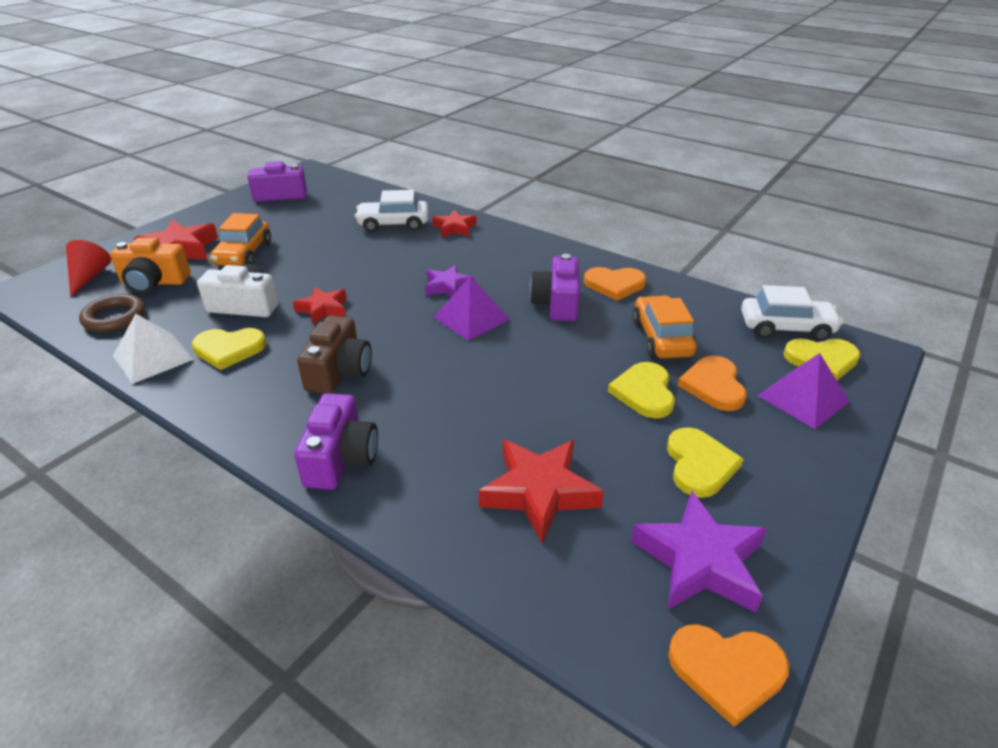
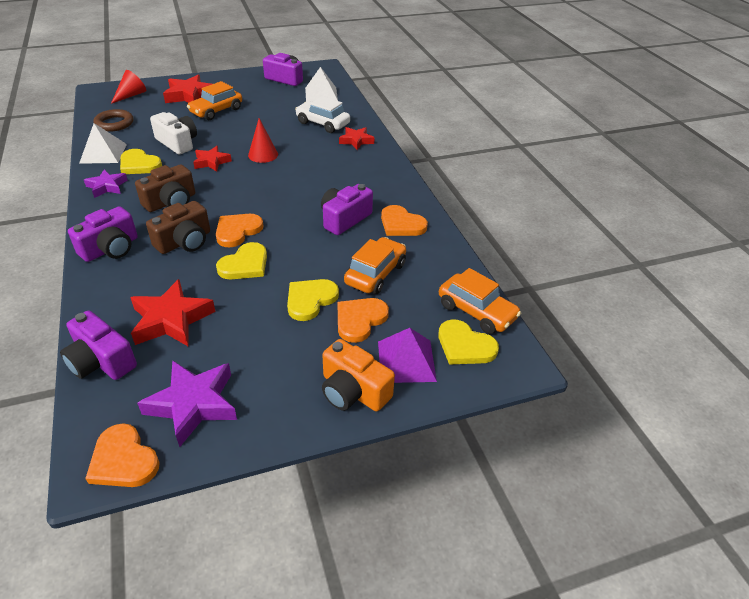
camera: 35 degrees right, 5 degrees up
orange camera [110,237,191,293] -> orange camera moved to [322,339,395,411]
purple star [425,265,475,297] -> purple star moved to [84,169,128,198]
purple pyramid [434,276,510,341] -> none
yellow heart [667,427,744,498] -> yellow heart moved to [216,242,267,279]
white car [741,285,843,341] -> orange car [439,268,521,334]
none -> purple camera [60,310,137,380]
none -> brown camera [146,201,210,254]
none -> orange heart [216,214,264,247]
none -> red cone [248,118,278,163]
none -> white pyramid [305,67,338,102]

